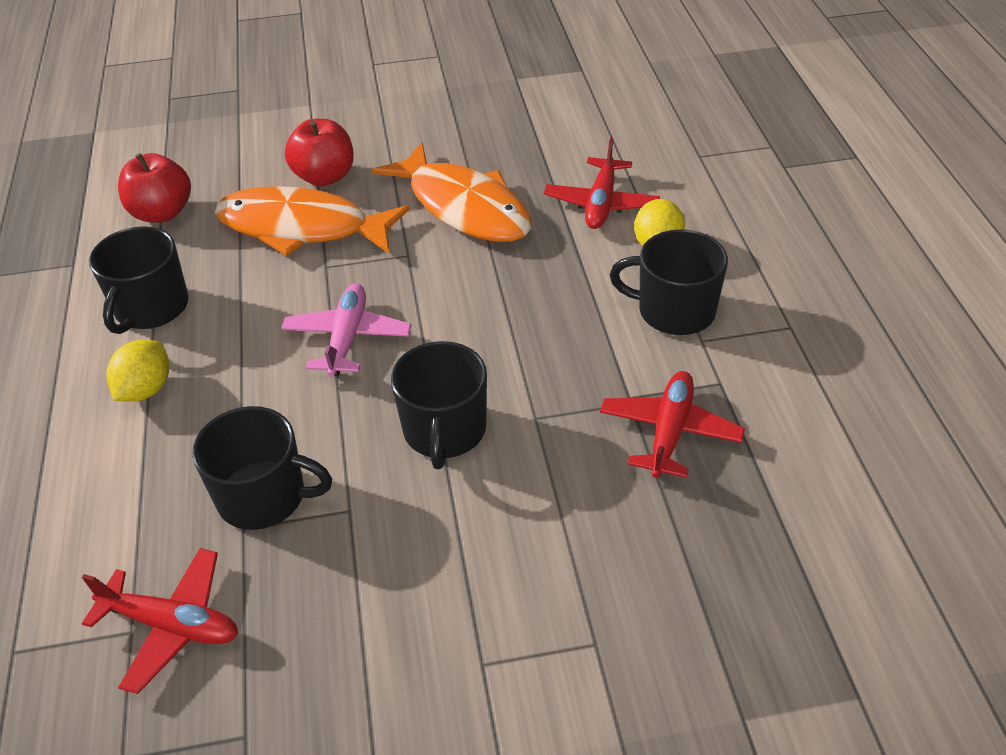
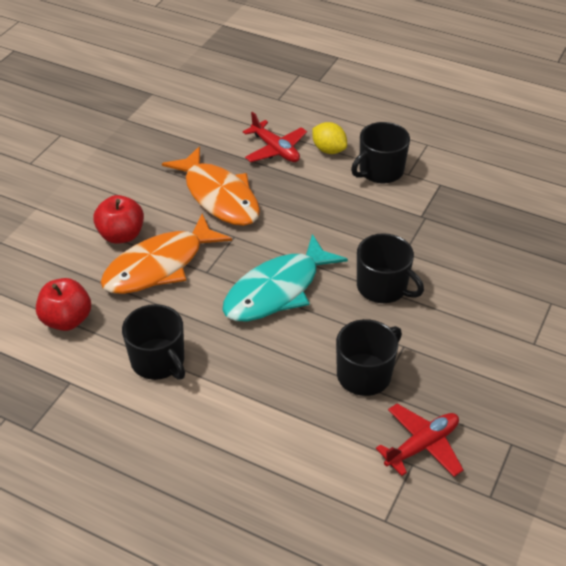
camera: 55 degrees left, 0 degrees up
yellow lemon [106,340,169,402] -> none
pink plane [281,283,411,377] -> turquoise fish [222,234,348,321]
orange fish [372,142,531,242] -> orange fish turned 60 degrees clockwise [162,146,260,226]
red plane [600,371,745,478] -> none

